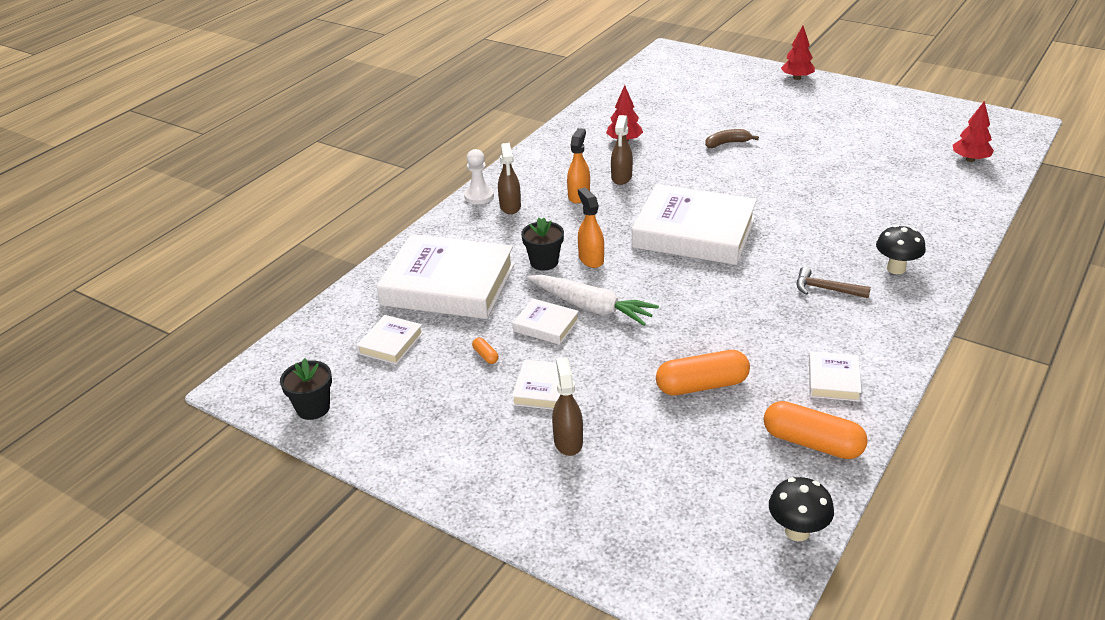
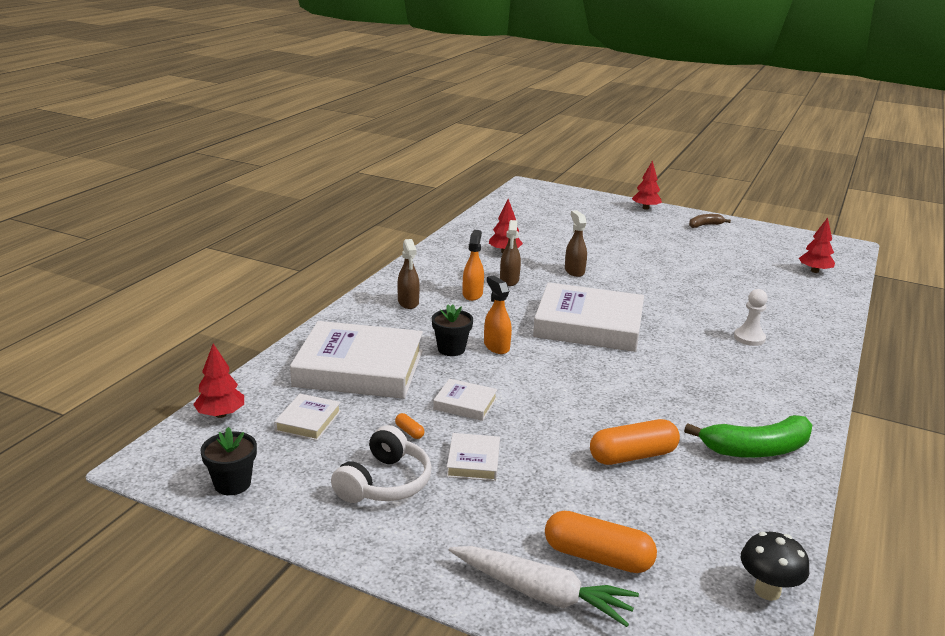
camera: 10 degrees left, 10 degrees down
white pawn [464,149,494,204] -> white pawn moved to [734,289,768,346]
white carrot [527,275,659,326] -> white carrot moved to [449,546,639,627]
brown spray bottle [552,357,583,456] -> brown spray bottle moved to [565,210,587,277]
brown banana [705,129,759,148] -> brown banana moved to [689,214,731,228]
orange capsule [764,401,868,459] -> orange capsule moved to [545,511,657,573]
brown hammer [797,267,871,298] -> none
white book [809,351,862,402] -> green banana [684,415,812,458]
black mushroom [876,225,926,274] -> none
none -> red tree [193,343,244,418]
none -> white headphones [331,425,432,503]

